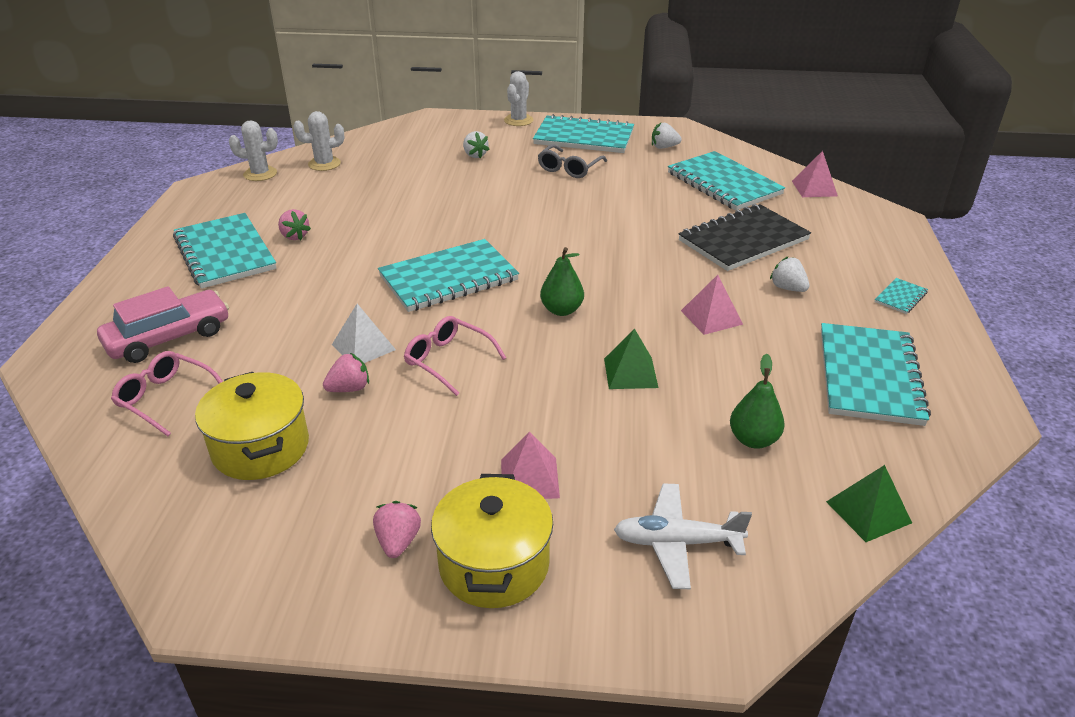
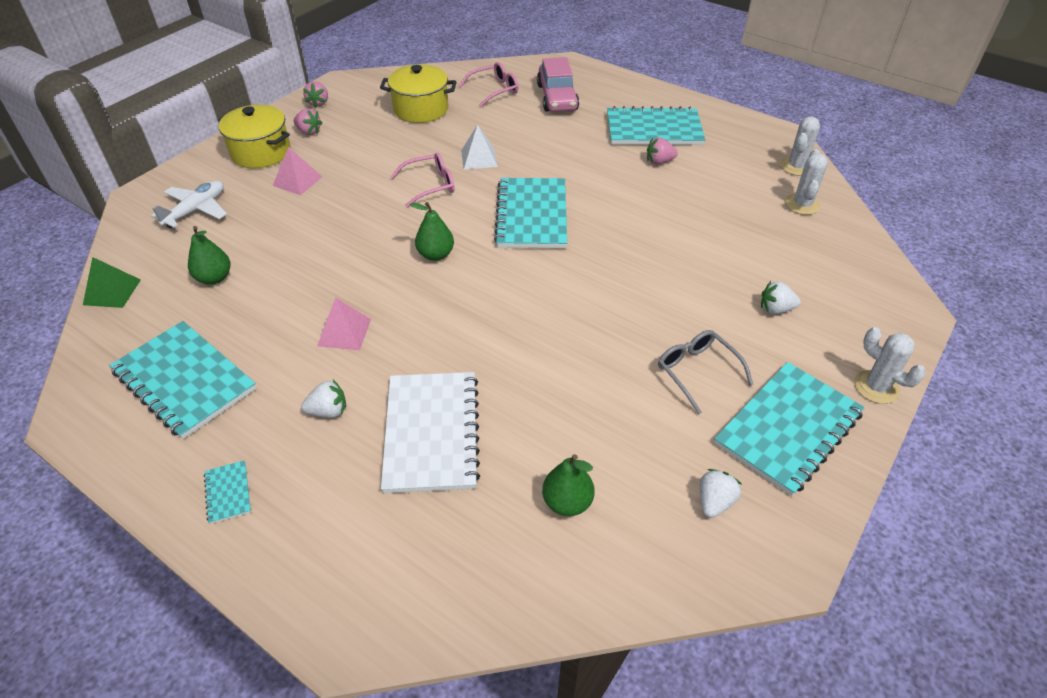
camera: 120 degrees right, 10 degrees up
pink strawberry [323,353,369,392] -> pink strawberry moved to [303,81,328,107]
green pyramid [604,328,659,389] -> none
turquoise notebook [668,151,785,211] -> green pear [542,454,595,516]
black notebook [678,204,811,271] -> white notebook [381,372,480,493]
pink pyramid [792,151,838,197] -> none

